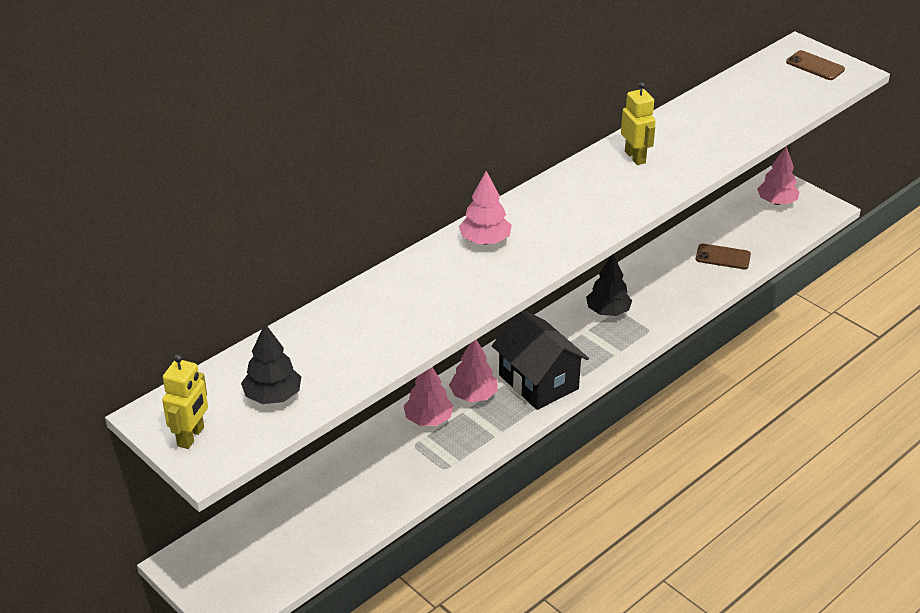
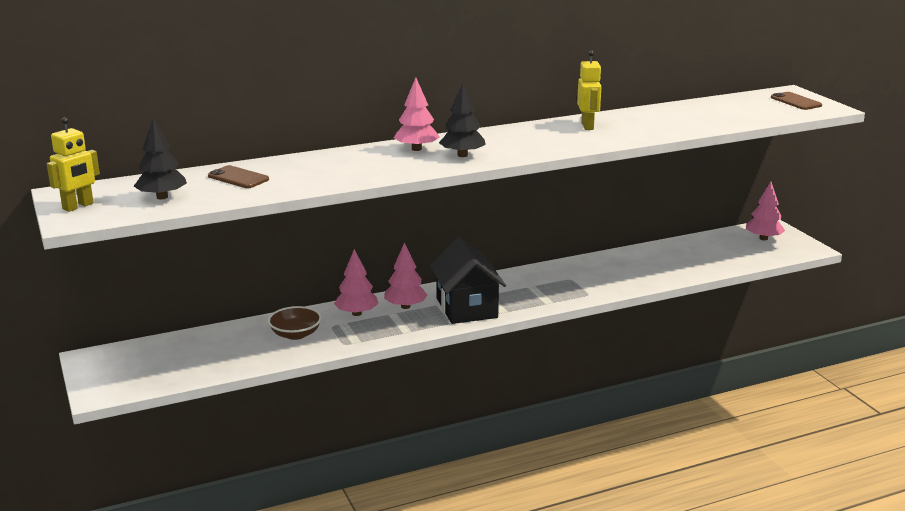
camera: 20 degrees right, 15 degrees down
black tree [586,254,632,316] -> black tree moved to [439,83,486,157]
brown phone [696,244,751,269] -> brown phone moved to [208,165,269,188]
none -> brown bowl [268,306,322,340]

